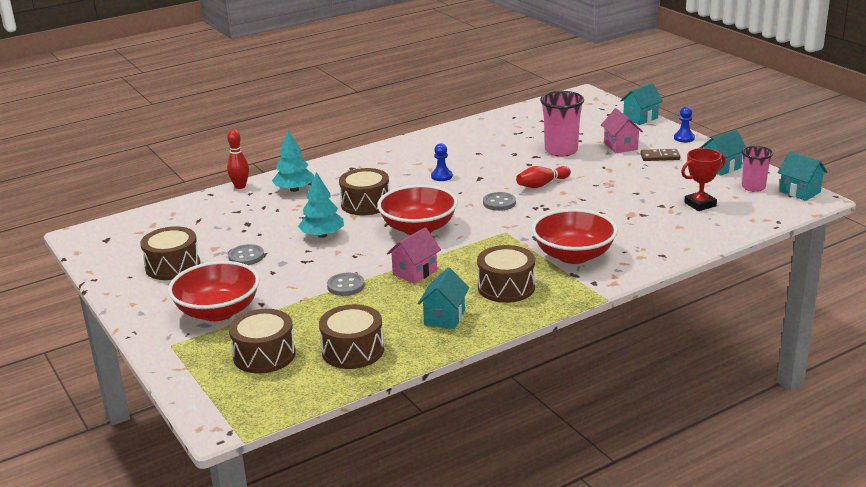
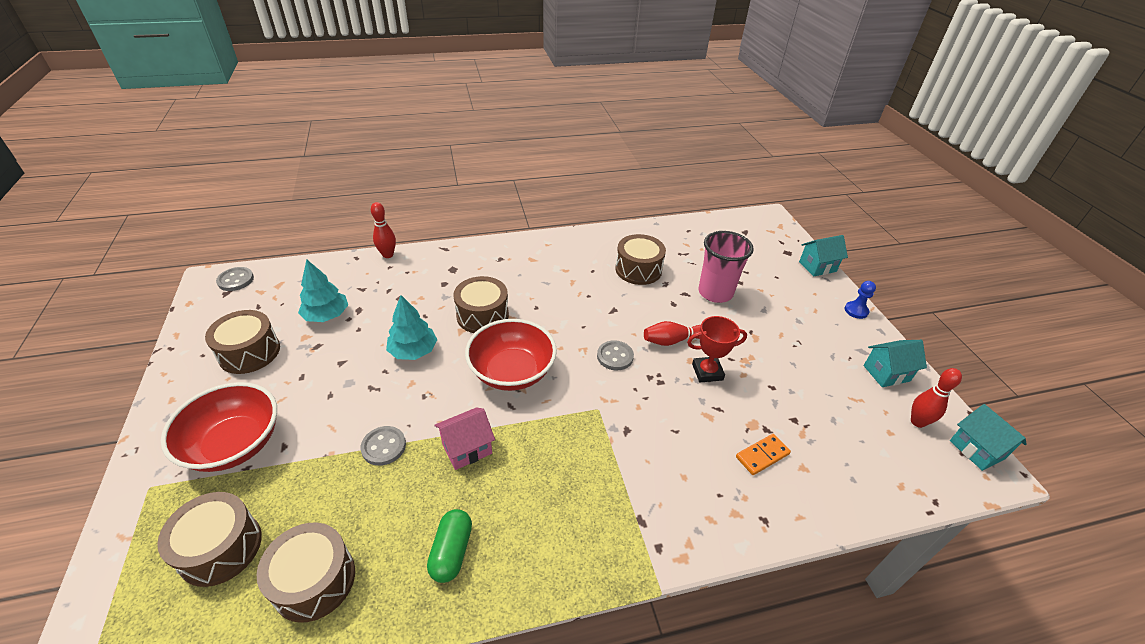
camera: 15 degrees right, 15 degrees up
grey button [228,244,264,265] -> grey button moved to [216,267,254,291]
turquoise tree [272,131,314,192] -> turquoise tree moved to [298,259,348,322]
turquoise house [418,267,469,329] -> green capsule [427,509,472,583]
blue pawn [431,143,452,181] -> none
brown drum [477,245,535,303] -> brown drum moved to [615,234,666,285]
red bowl [532,209,618,264] -> none
pink house [601,108,643,153] -> none
brown domino [640,149,680,161] -> none
red trophy [681,148,725,211] -> red trophy moved to [687,316,747,382]
pink cup [742,146,773,192] -> red bowling pin [911,368,962,428]
none -> orange domino [736,434,791,475]

